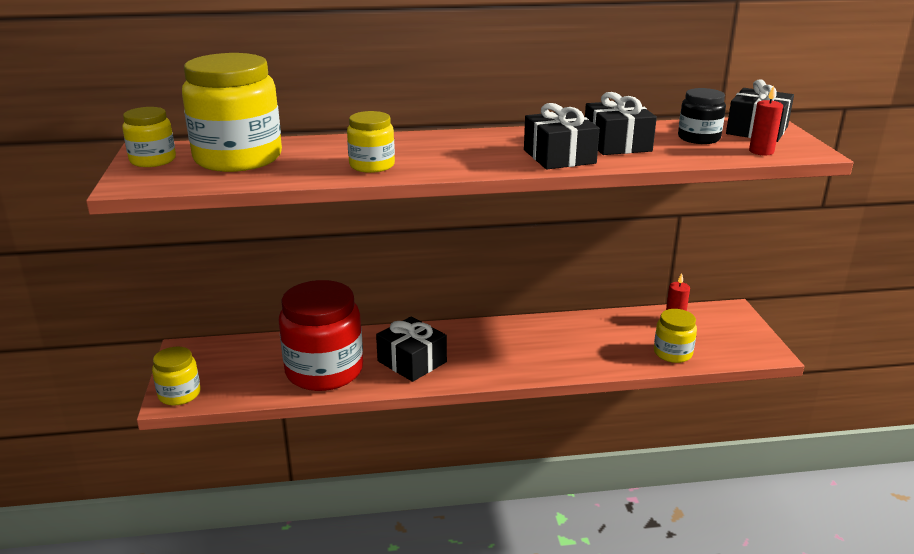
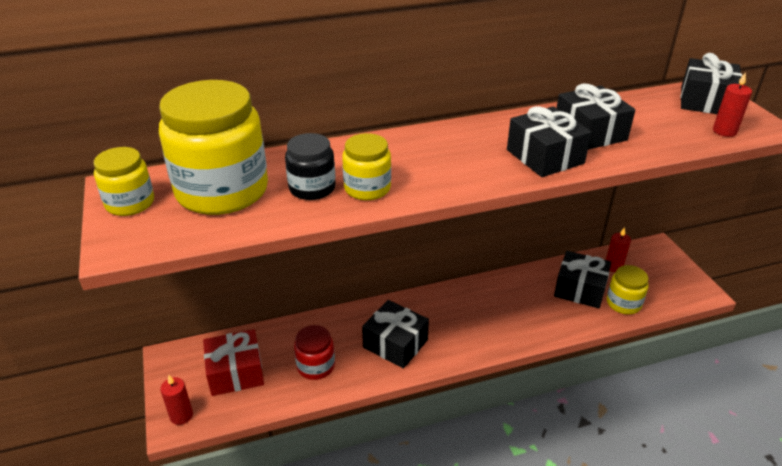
camera: 10 degrees left, 10 degrees up
yellow jar [152,347,200,405] -> red candle [160,375,193,425]
red jar [279,280,363,391] -> red jar [294,325,335,380], size x0.51
black jar [678,88,726,144] -> black jar moved to [285,133,336,200]
none -> red gift [203,329,264,396]
none -> black gift [554,251,611,308]

